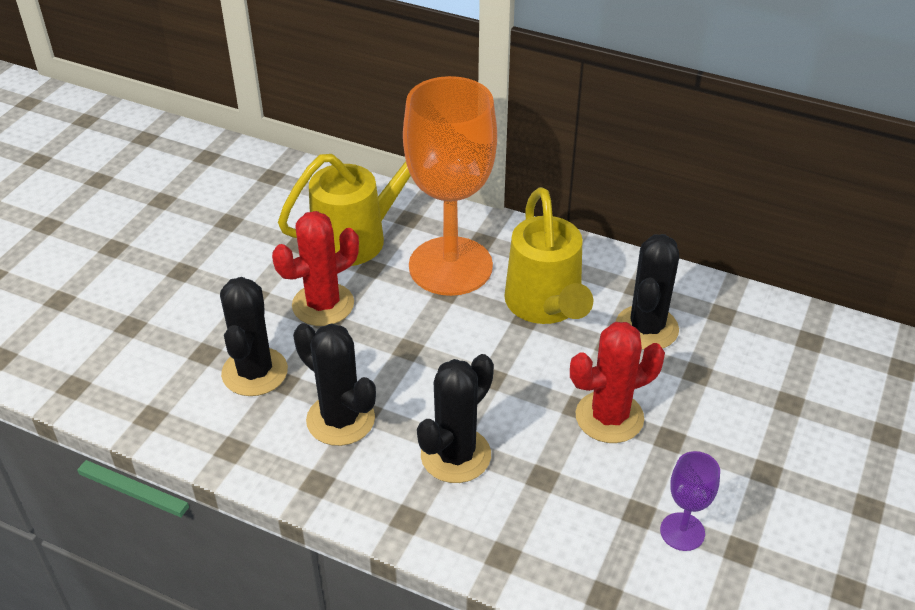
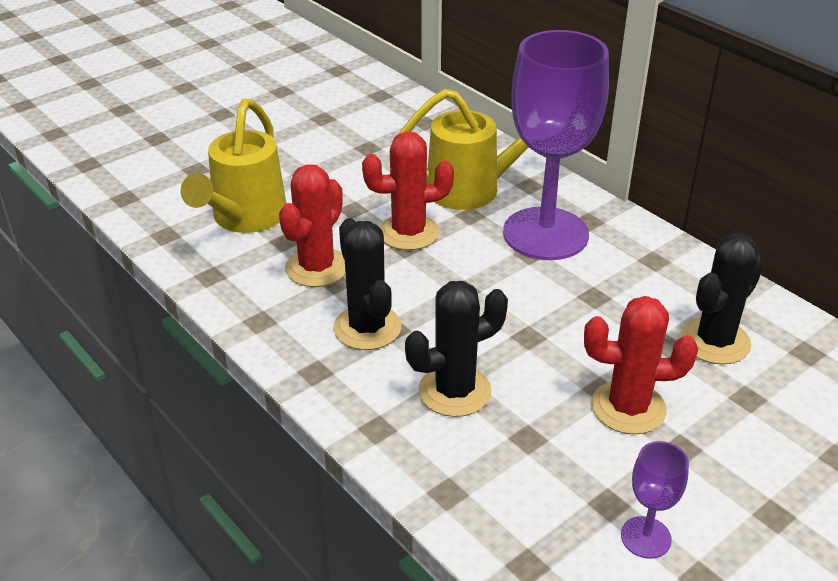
camera: 25 degrees right, 5 degrees down
black cactus [220,277,288,396] -> red cactus [279,164,346,287]
orange goblet [403,76,497,296] -> purple goblet [503,30,609,260]
yellow watering can [504,187,593,324] -> yellow watering can moved to [181,99,286,233]

